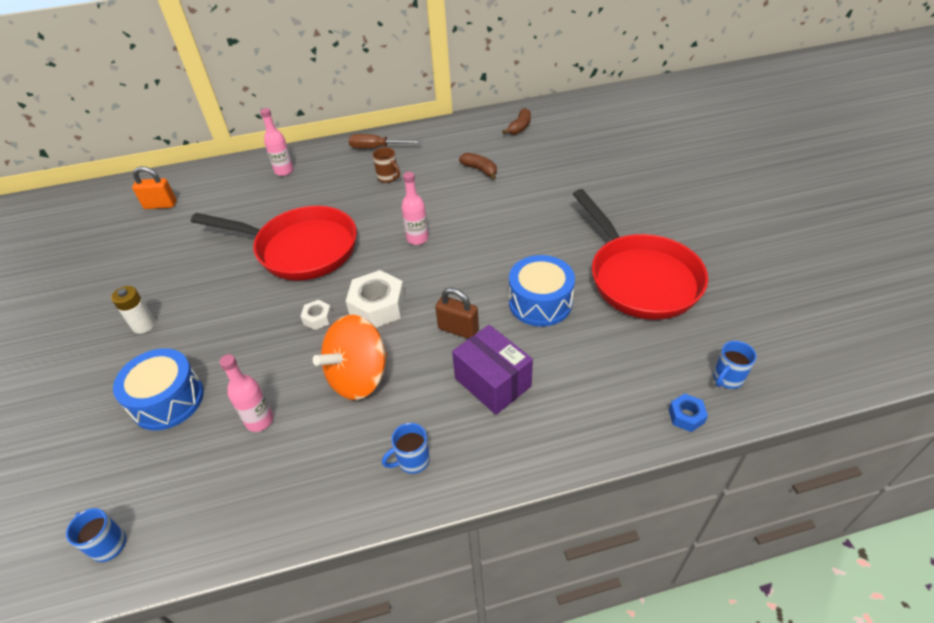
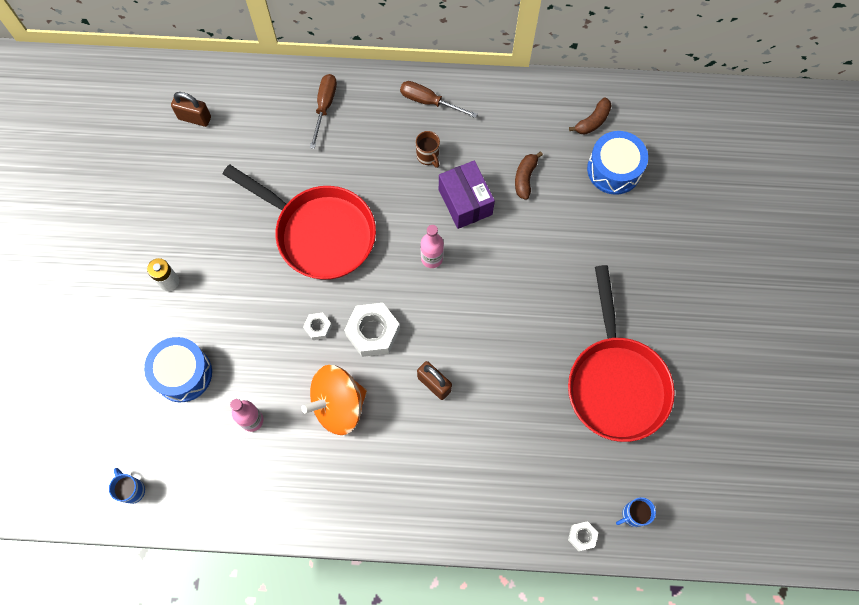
camera: 15 degrees right, 25 degrees up
orange padlock [132,166,177,209] -> brown padlock [171,92,211,127]
pink bottle [260,108,294,176] -> brown screwdriver [310,74,337,149]
blue mug [382,423,430,474] -> none
purple box [452,325,533,415] -> purple box moved to [439,160,495,229]
brown banana [459,153,497,179] -> brown banana turned 135 degrees counterclockwise [515,152,543,200]
blue drum [509,255,575,326] -> blue drum moved to [587,131,648,195]
blue nut [668,394,708,432] -> white nut [568,521,598,551]

